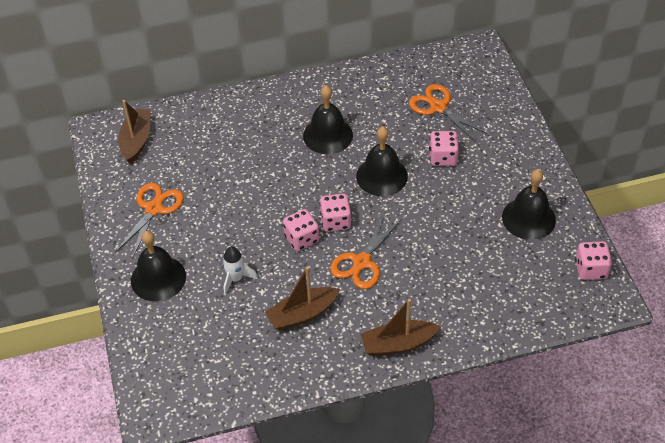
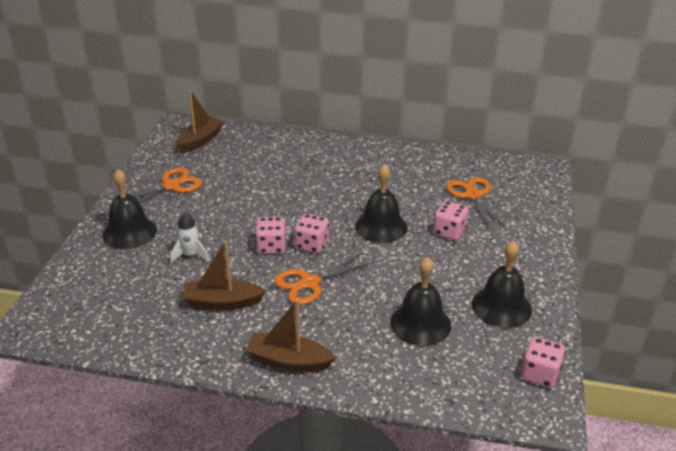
camera: 25 degrees right, 15 degrees down
black bell [303,85,353,154] -> black bell moved to [390,257,451,346]

